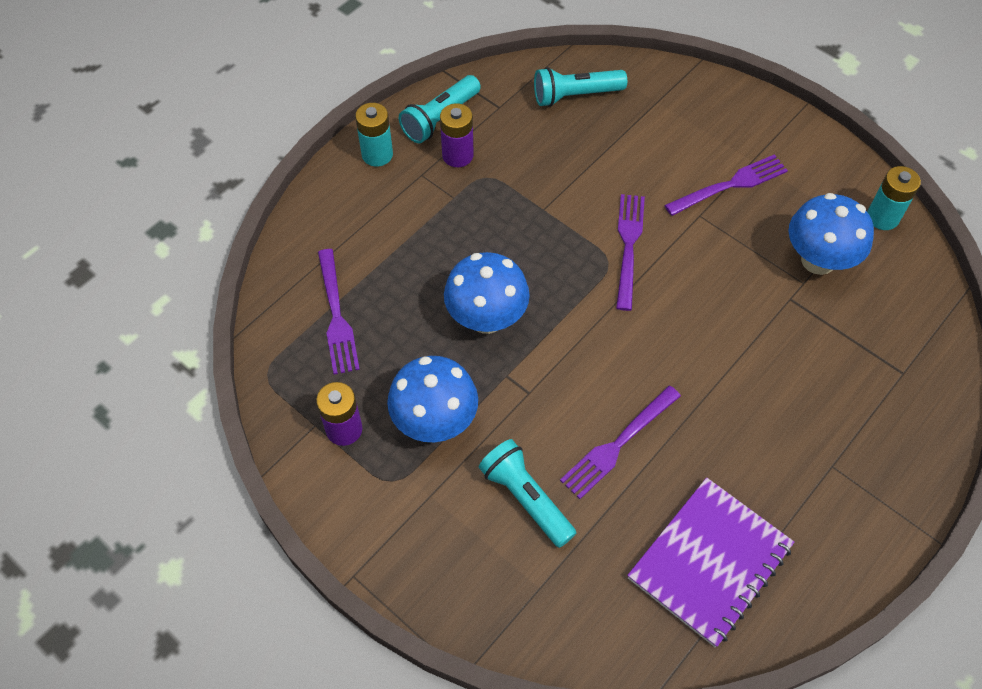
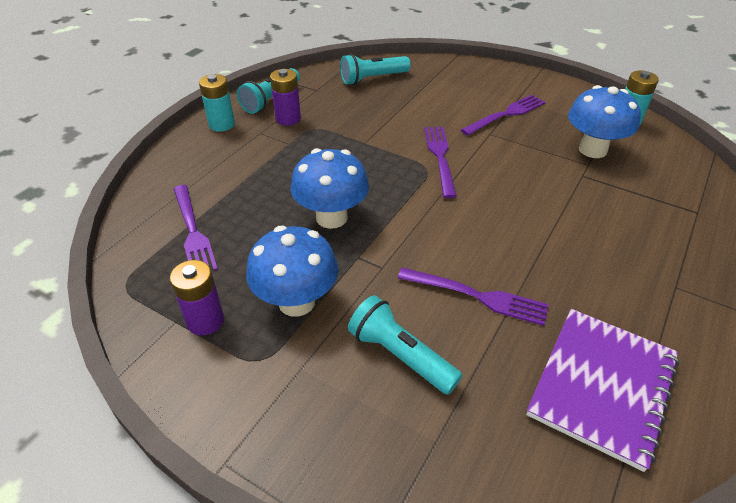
camera: 10 degrees left, 15 degrees down
purple fork [560,386,681,499] -> purple fork turned 105 degrees counterclockwise [398,267,549,326]

